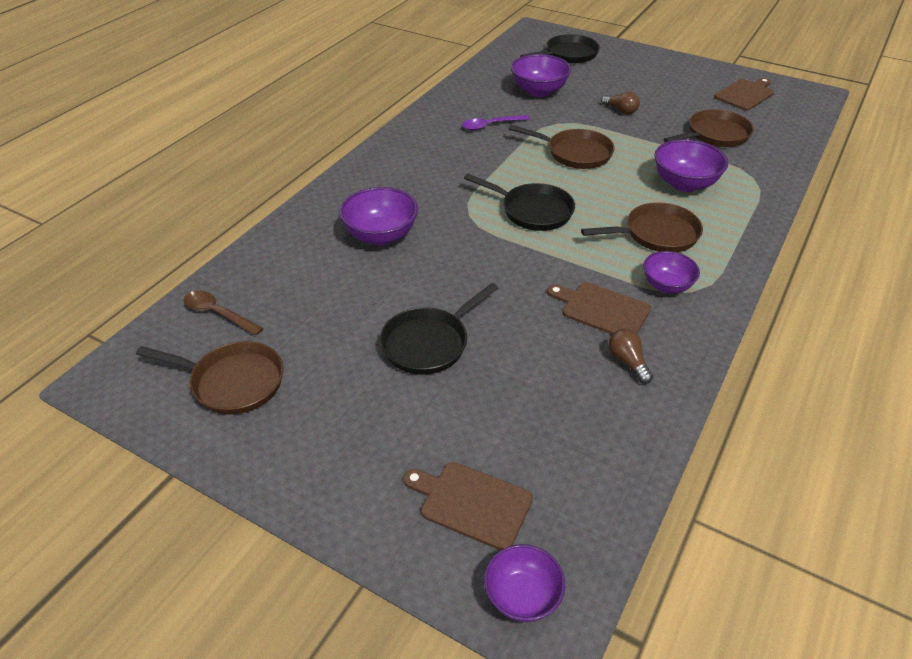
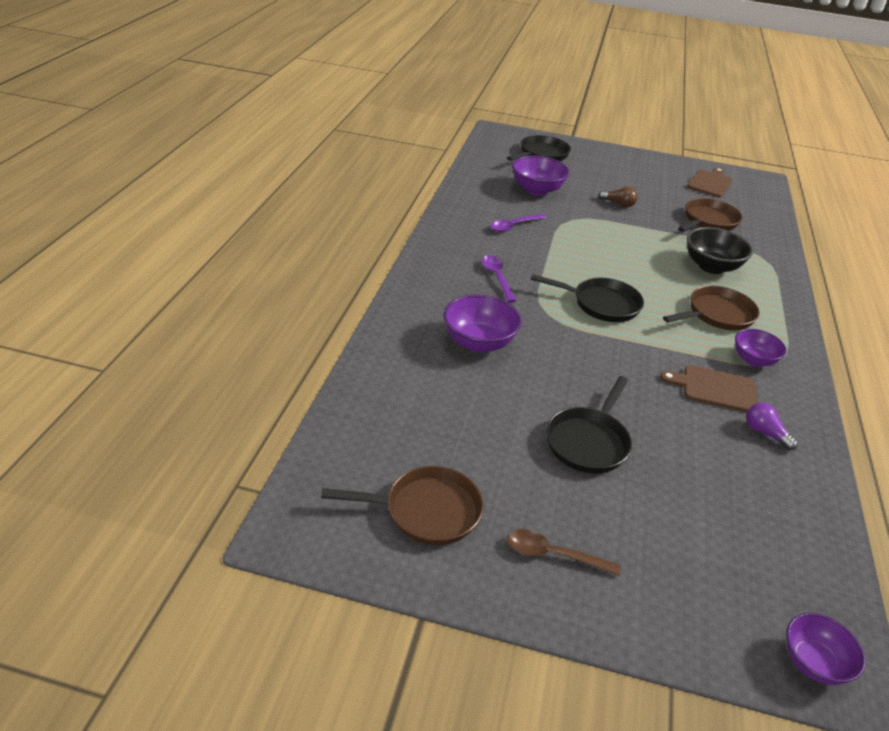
camera: 20 degrees left, 5 degrees down
brown spoon [184,291,263,335] -> brown spoon moved to [507,529,621,576]
brown cutting board [403,462,533,550] -> none
brown pan [509,125,615,169] -> none
brown light bulb [608,329,653,384] -> purple light bulb [746,403,798,450]
purple bowl [654,139,728,192] -> black bowl [687,227,753,274]
none -> purple spoon [482,255,517,302]

